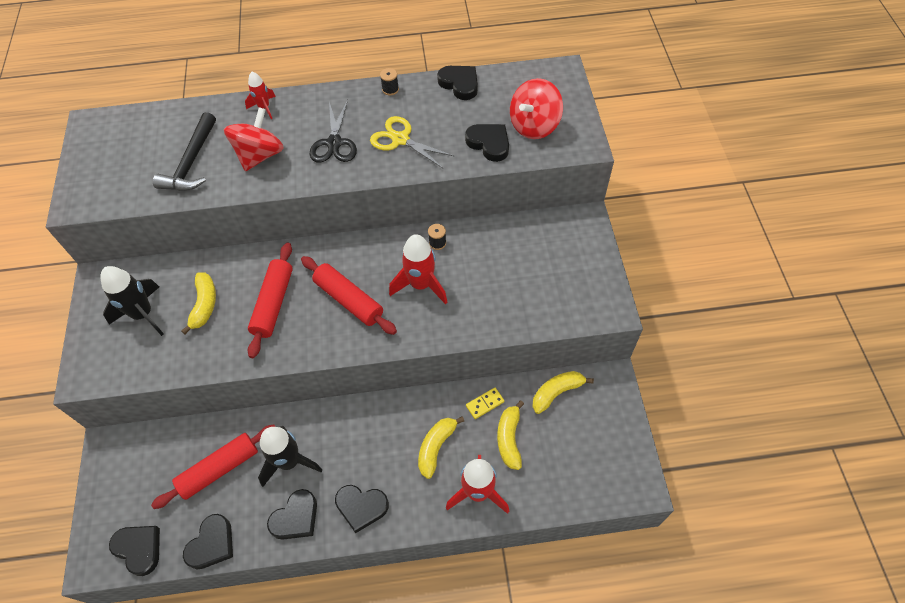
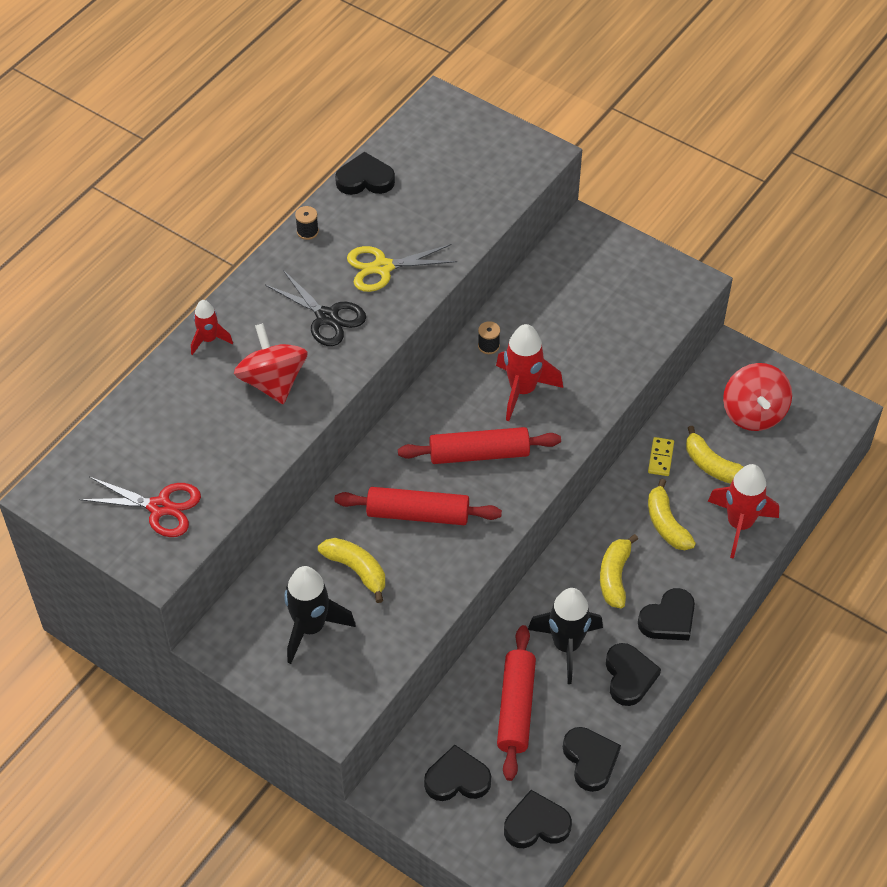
camera: 50 degrees left, 5 degrees down
black hammer [153,112,216,191] -> none
red rolling pin [247,243,293,358] -> red rolling pin turned 45 degrees counterclockwise [334,487,502,525]
black heart [465,124,509,162] -> black heart moved to [424,745,491,801]
red spinning top [510,78,563,139] -> red spinning top moved to [723,363,792,431]
yellow banana [532,371,594,414] -> yellow banana moved to [600,534,638,608]
none -> red scissors [79,477,201,537]

